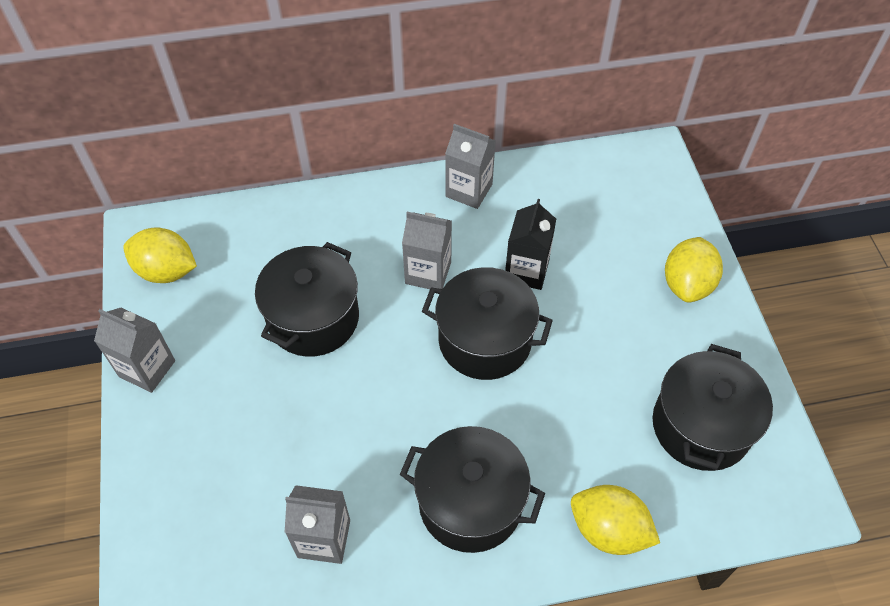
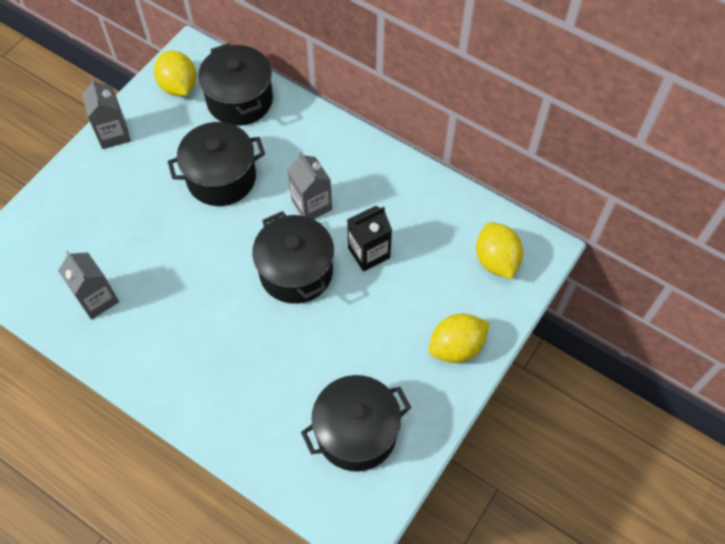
camera: 45 degrees right, 5 degrees up
black pot [400,426,545,553] -> black pot moved to [198,43,273,126]
grey carton [445,124,496,209] -> none
yellow lemon [571,485,660,555] -> yellow lemon moved to [476,222,523,279]

